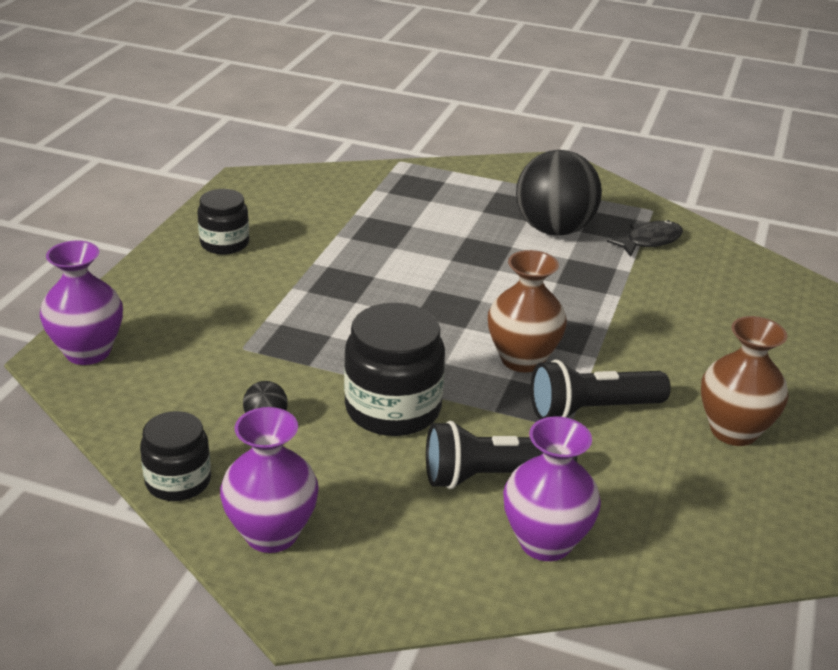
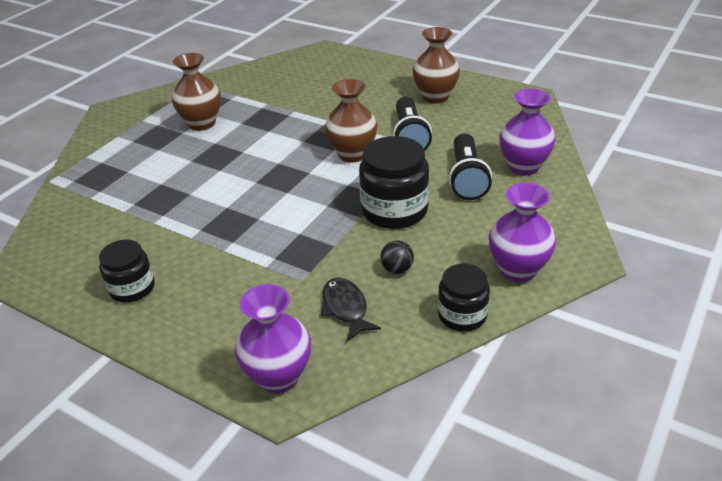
camera: 75 degrees left, 5 degrees up
black ball [516,150,602,236] -> brown vase [172,53,221,131]
black fish [607,220,683,257] -> black fish moved to [321,278,381,341]

